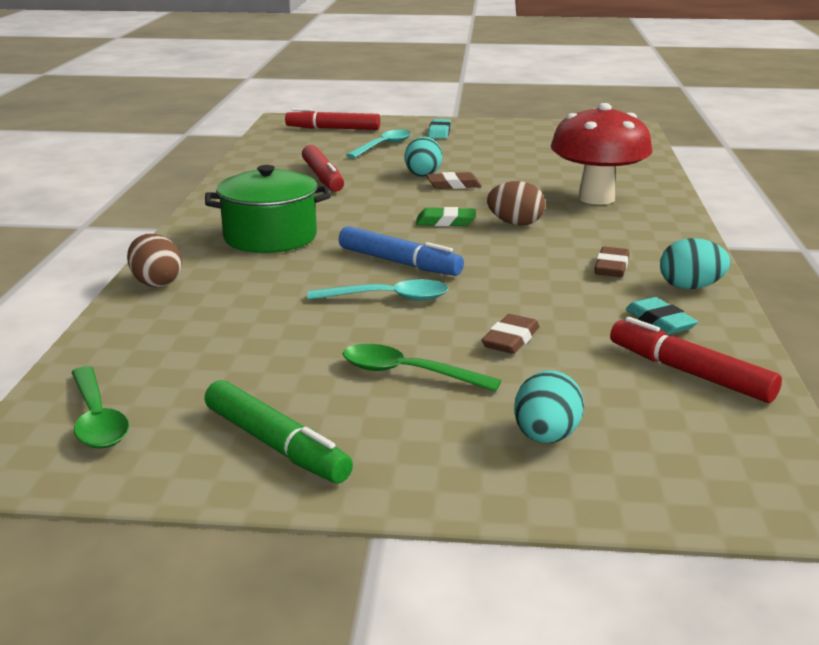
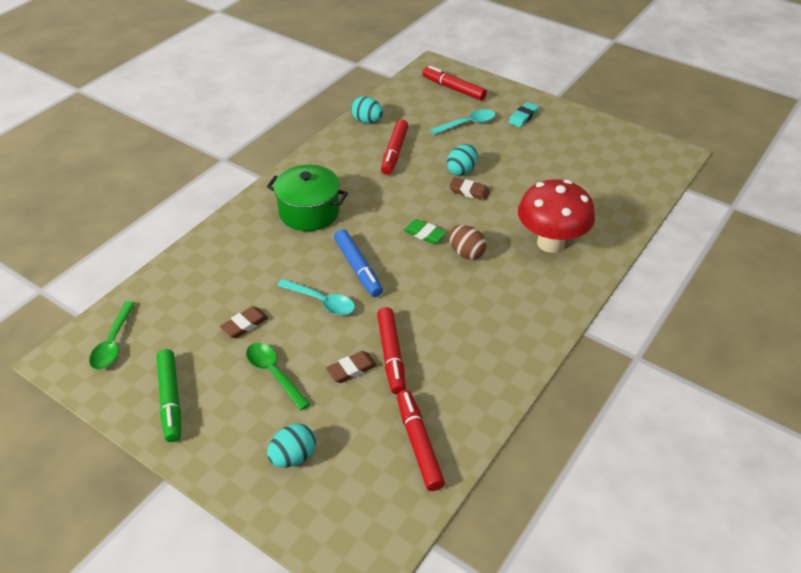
camera: 30 degrees right, 20 degrees up
brown egg [127,234,182,287] -> none
brown eraser [595,247,629,277] -> brown eraser moved to [220,306,269,338]
turquoise eraser [626,297,698,335] -> none
turquoise egg [660,238,730,289] -> turquoise egg moved to [351,96,383,123]
none -> red marker [377,307,406,394]

